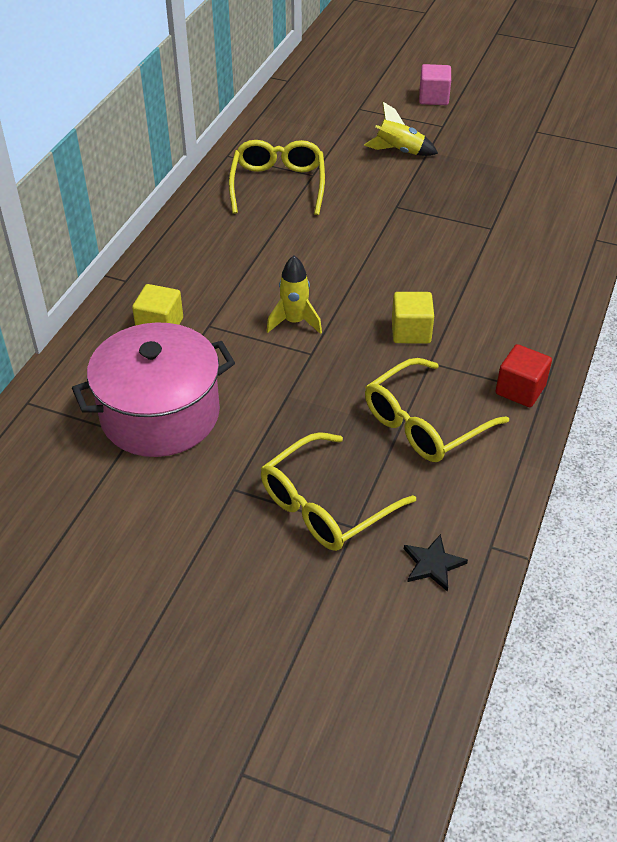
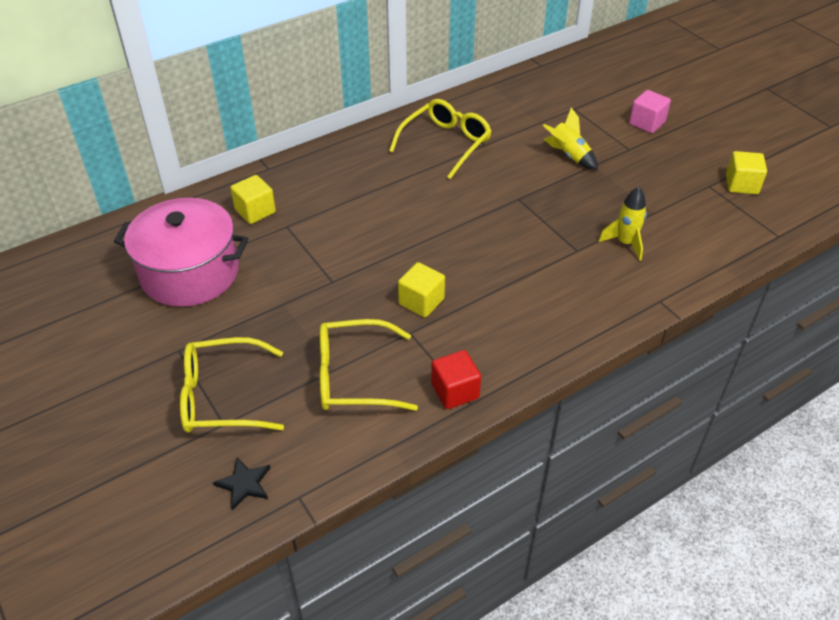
camera: 35 degrees right, 0 degrees up
yellow rocket [267,256,322,334] -> yellow rocket moved to [598,187,647,261]
none -> yellow cube [726,151,767,194]

